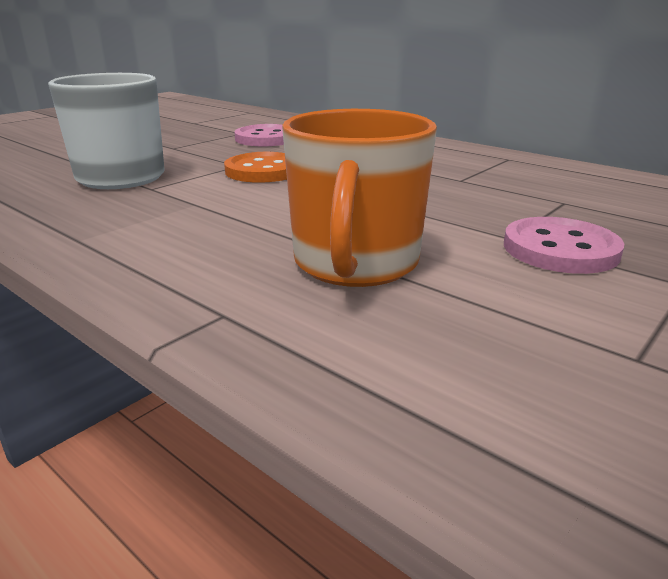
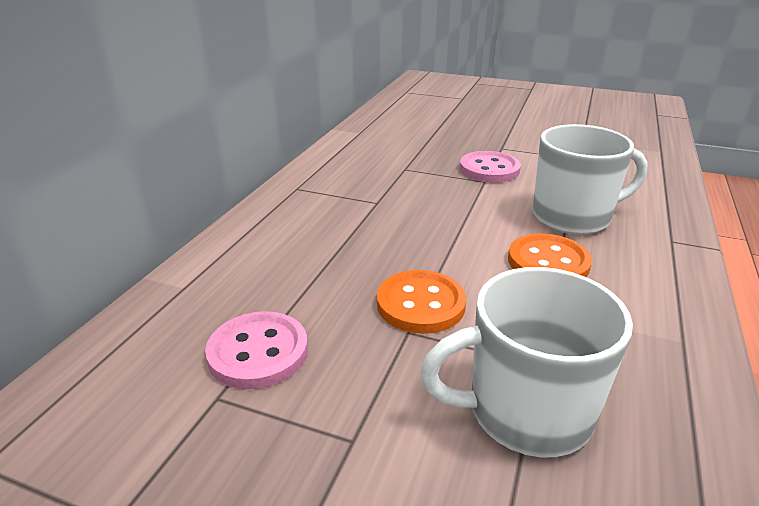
camera: 110 degrees left, 5 degrees up
orange mug [282,109,437,287] -> white mug [533,124,648,235]
none -> orange button [508,233,592,277]

